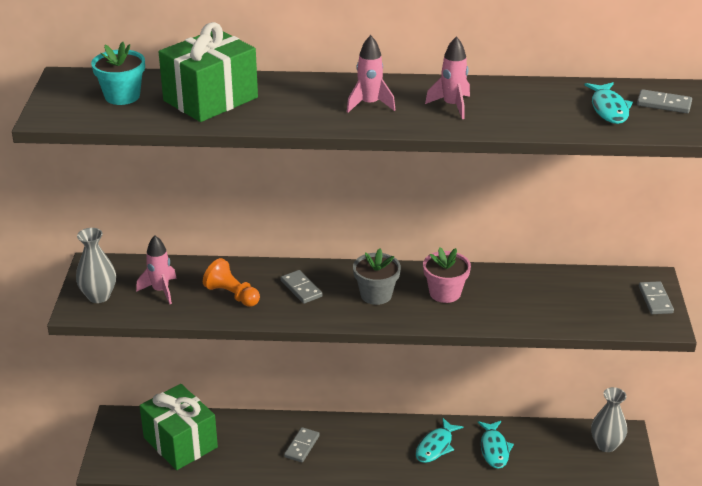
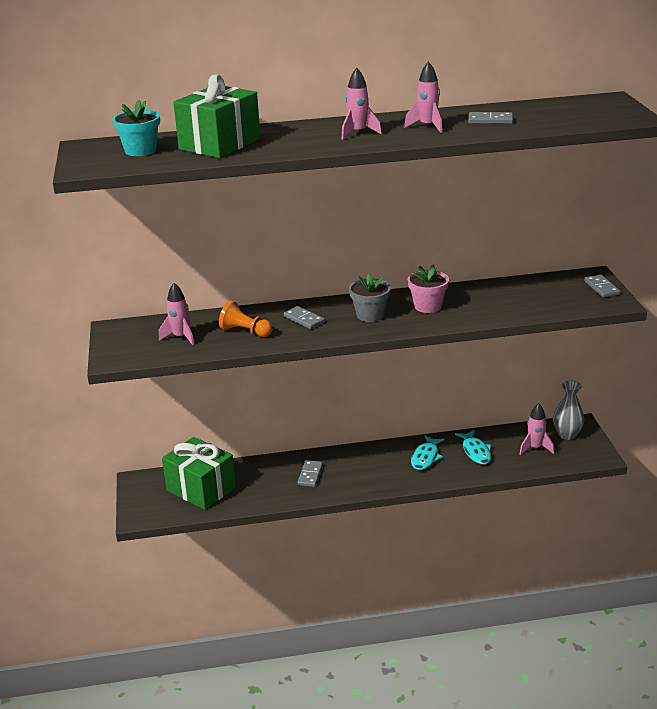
camera: 10 degrees left, 5 degrees down
grey vase [76,228,116,303] -> none
turquoise fish [585,82,633,124] -> none
grey domino [637,89,692,113] -> grey domino moved to [468,112,513,124]
none -> pink rocket [520,403,554,455]

